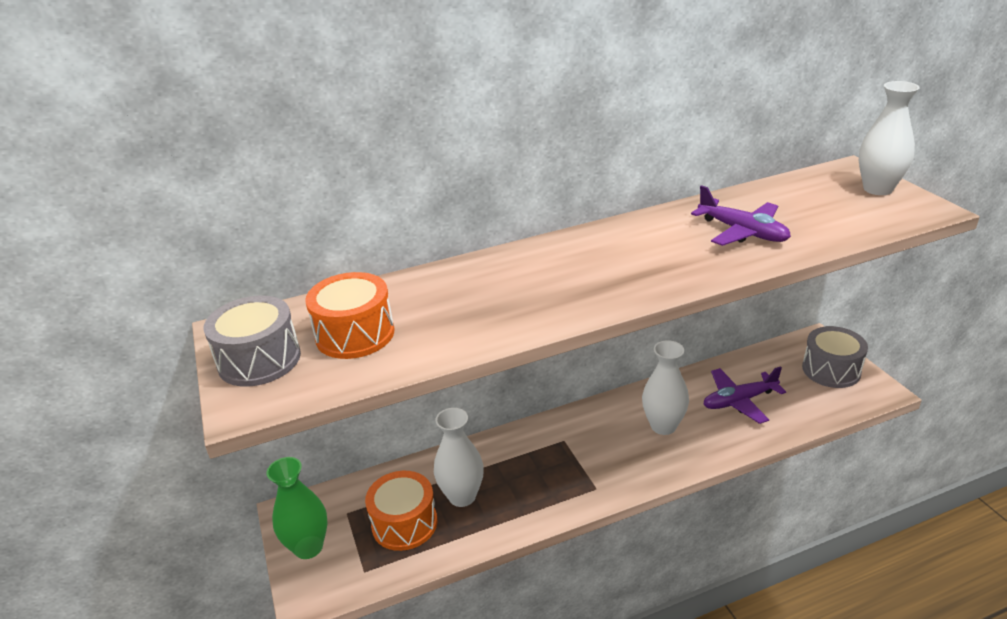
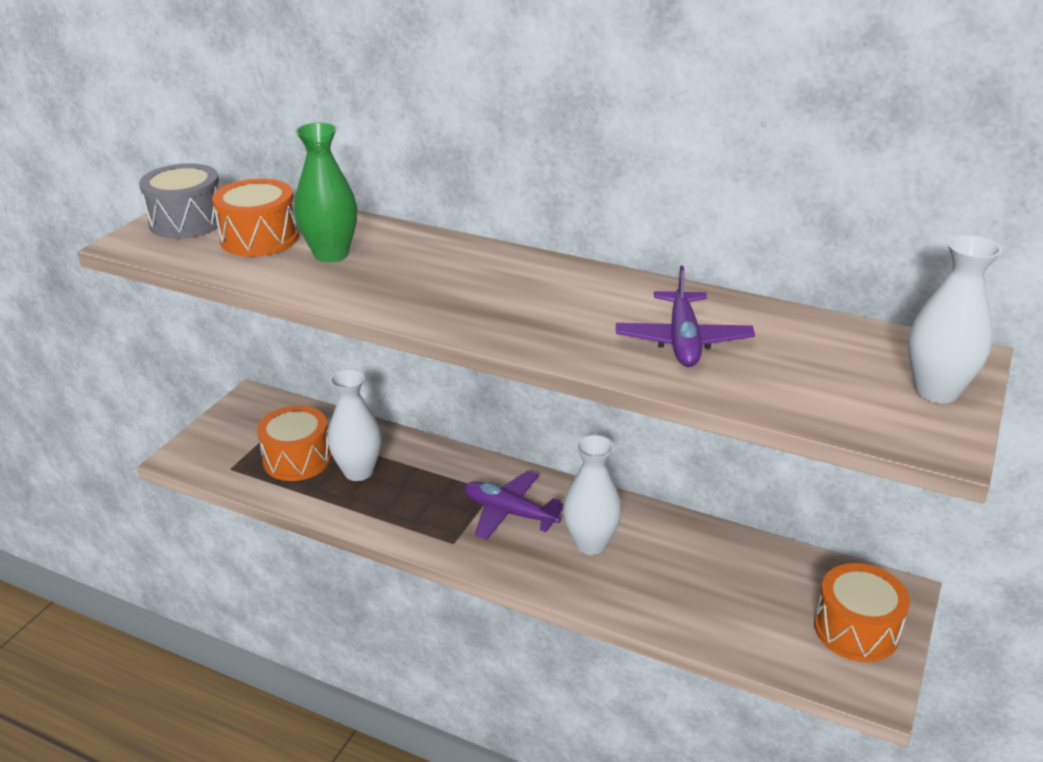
camera: 45 degrees right, 0 degrees up
green vase [267,457,328,559] -> green vase moved to [294,122,357,262]
purple plane [703,366,786,424] -> purple plane moved to [464,471,564,539]
grey drum [802,326,868,388] -> orange drum [814,563,910,662]

